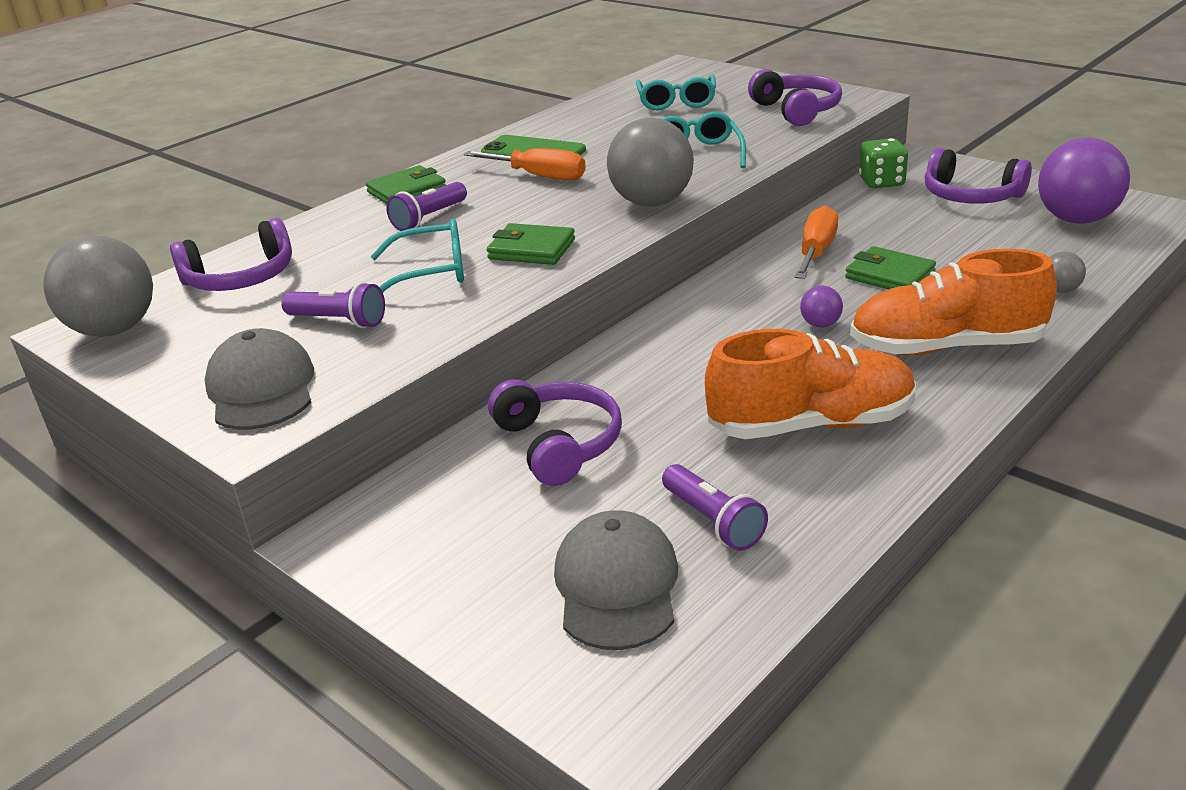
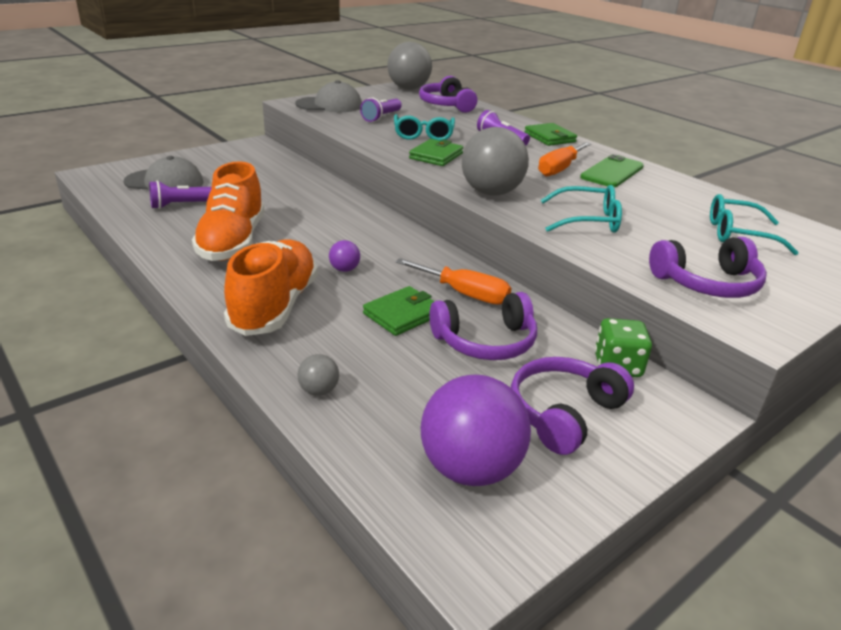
camera: 95 degrees right, 0 degrees up
purple headphones [488,379,622,486] -> purple headphones moved to [429,292,537,360]

